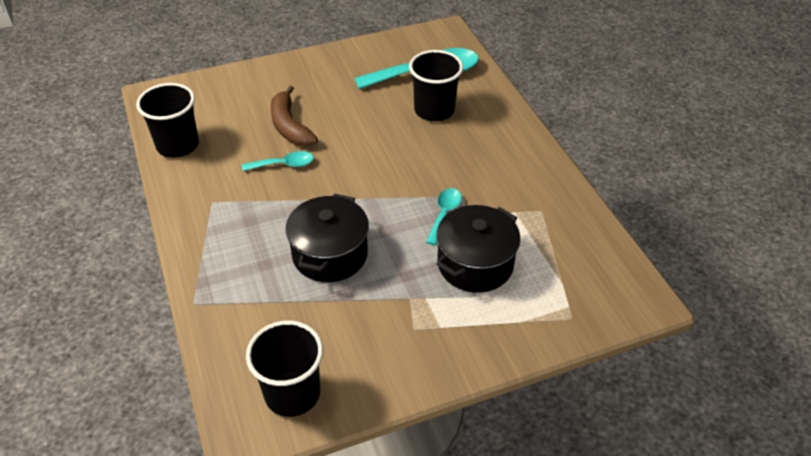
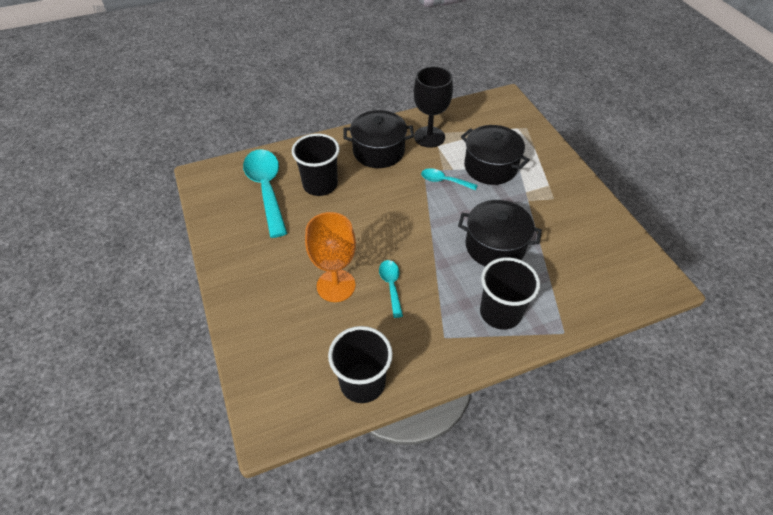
camera: 90 degrees left, 5 degrees up
black cup [246,320,323,417] -> black cup moved to [480,257,540,330]
brown banana [271,85,318,146] -> orange goblet [305,212,356,302]
none -> black pot [344,110,414,168]
none -> black goblet [414,66,453,148]

